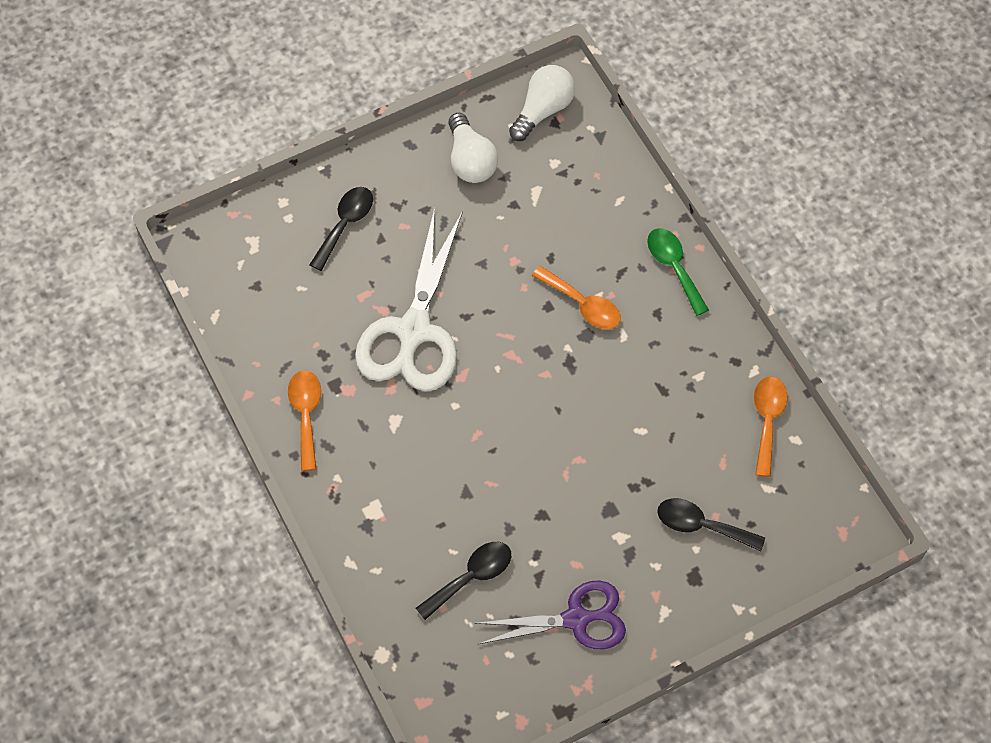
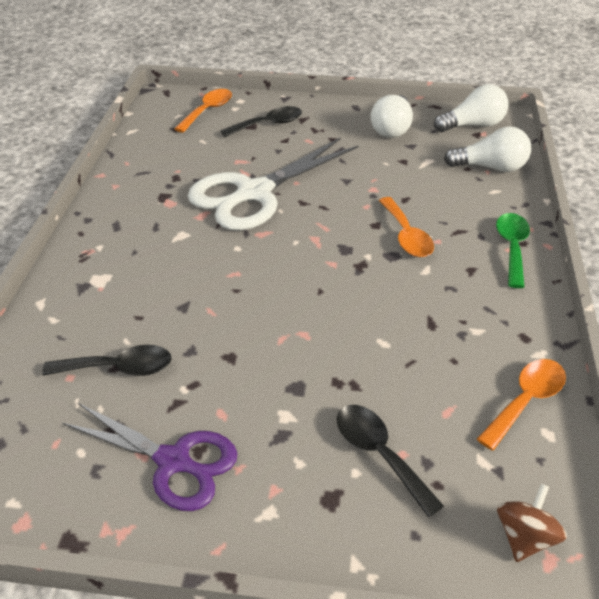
camera: 35 degrees right, 20 degrees down
orange spoon [288,370,321,471] -> orange spoon moved to [175,89,232,133]
none -> white light bulb [444,126,531,172]
none -> brown spinning top [497,484,567,562]

